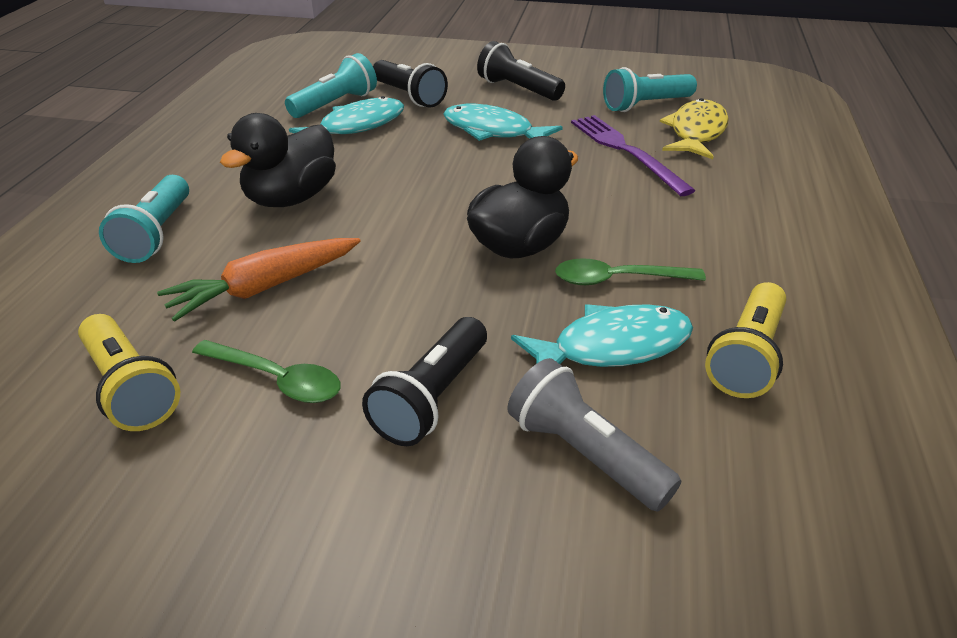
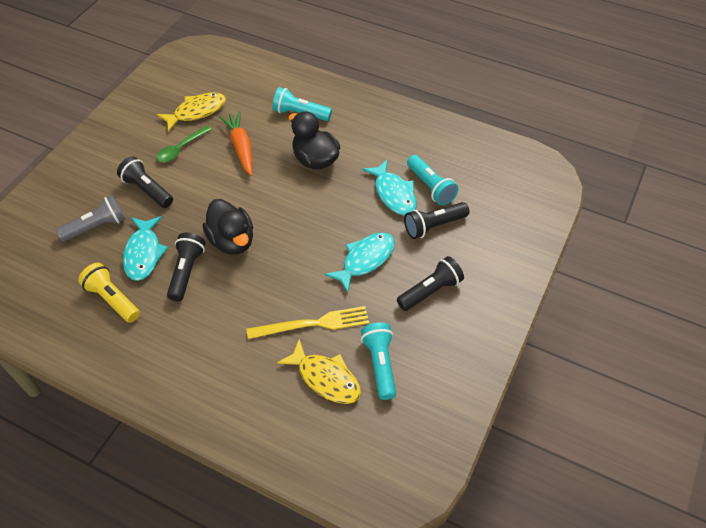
camera: 105 degrees right, 15 degrees up
yellow flashlight [78,314,180,431] -> yellow fish [157,92,226,132]
green spoon [555,258,706,285] -> black flashlight [167,233,206,302]
purple fork [571,115,696,196] -> yellow fork [247,306,369,339]

